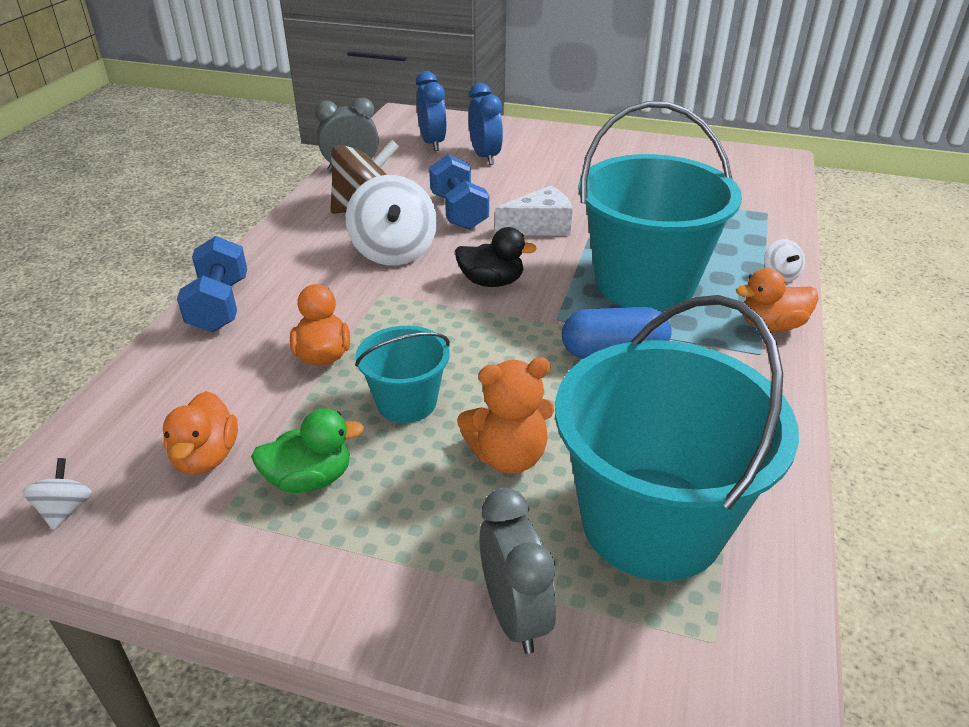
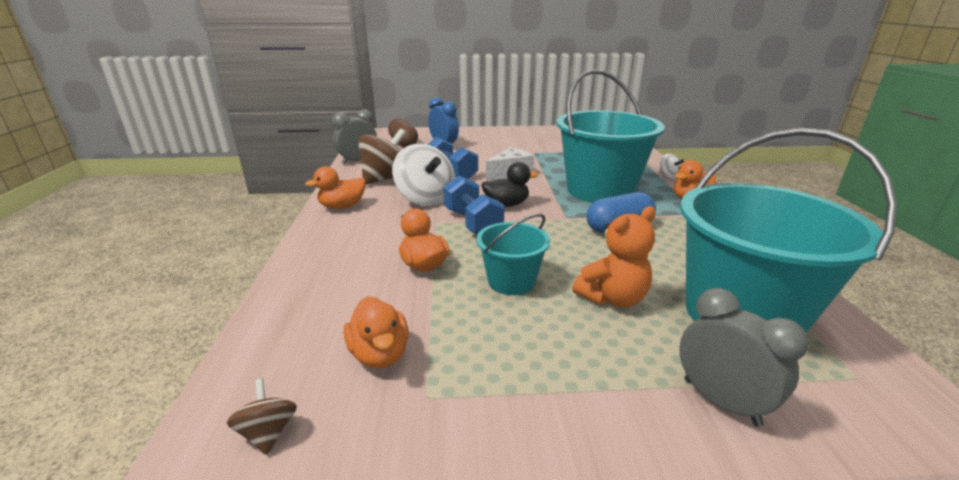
camera: 20 degrees left, 10 degrees down
white spinning top [22,458,92,530] -> brown spinning top [227,378,297,455]
blue dumbbell [177,236,247,333] -> blue dumbbell moved to [443,175,505,234]
green duck [251,408,364,493] -> none
blue clock [416,71,447,151] -> brown capsule [388,118,418,147]
none -> orange duck [305,166,366,209]

